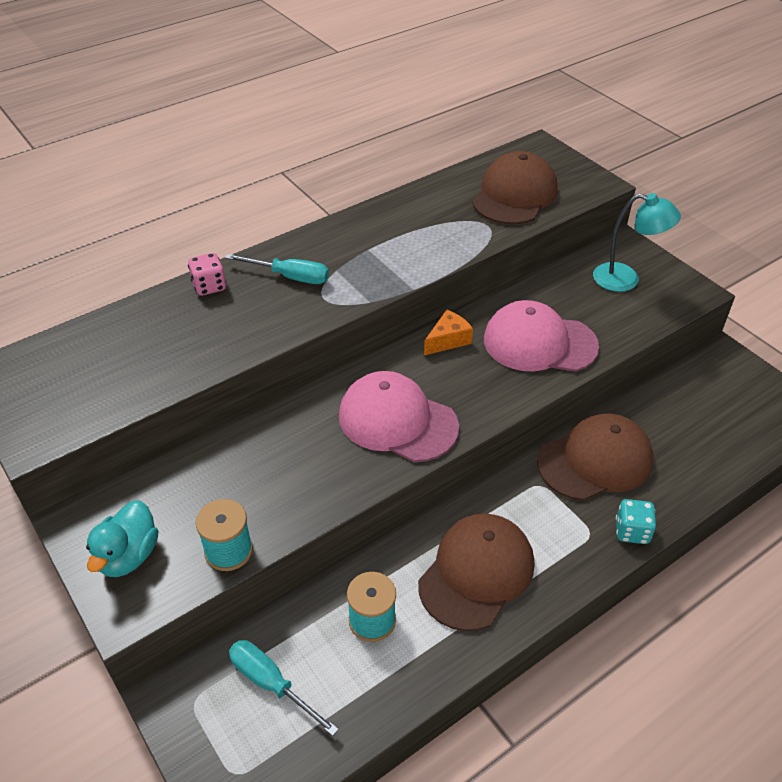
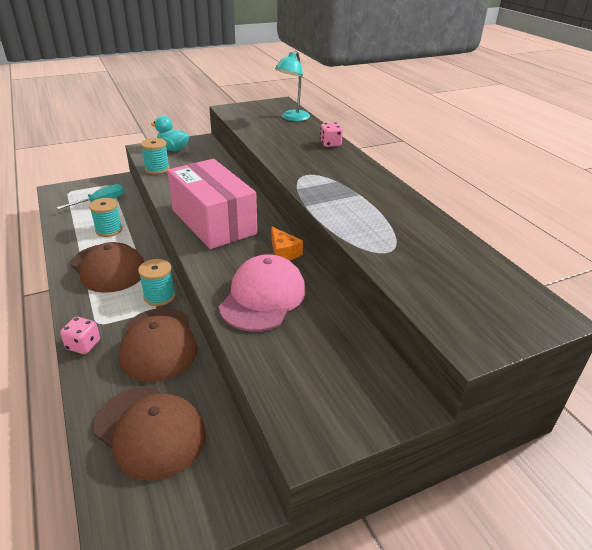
camera: 100 degrees right, 10 degrees down
turquoise screwdriver [225,254,329,284] -> none
pink cap [339,371,459,462] -> pink box [167,159,257,249]
brown cap [472,151,558,225] -> brown cap moved to [93,387,206,481]
turquoise lamp [593,193,681,292] -> turquoise lamp moved to [275,51,310,121]
turquoise dice [616,499,656,544] -> pink dice [60,317,100,354]
none -> turquoise spool [138,259,175,306]

